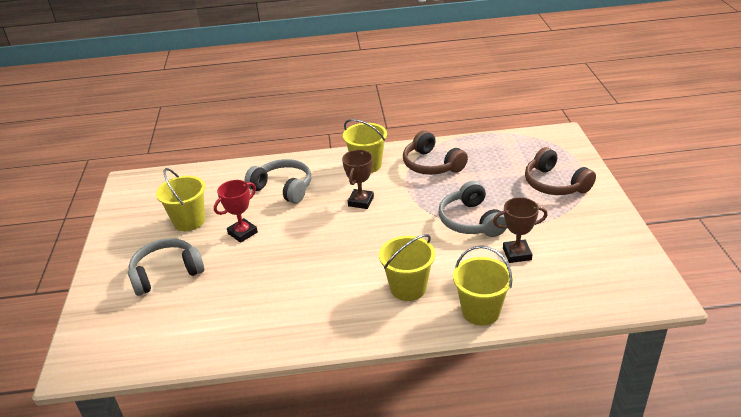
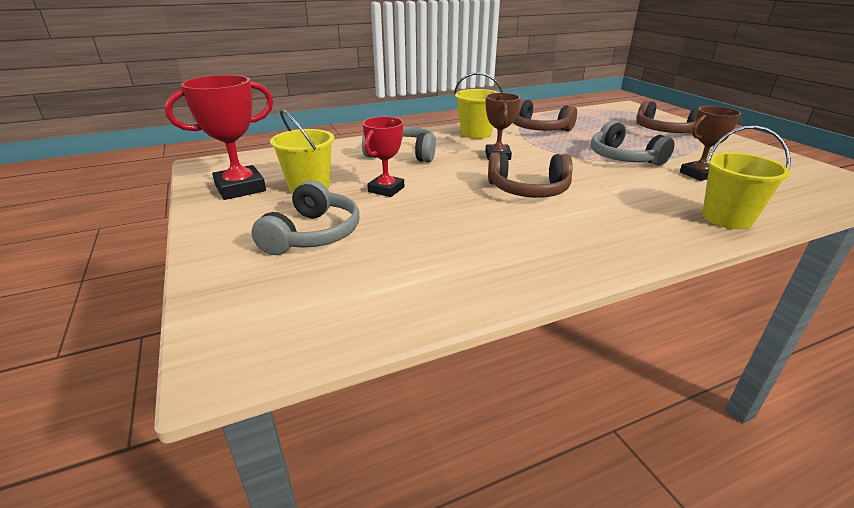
camera: 20 degrees left, 5 degrees down
grey headphones [128,238,204,296] -> grey headphones turned 150 degrees clockwise [251,180,359,255]
yellow bucket [379,234,435,301] -> none
none -> red trophy [165,75,273,200]
none -> brown headphones [488,152,573,198]

